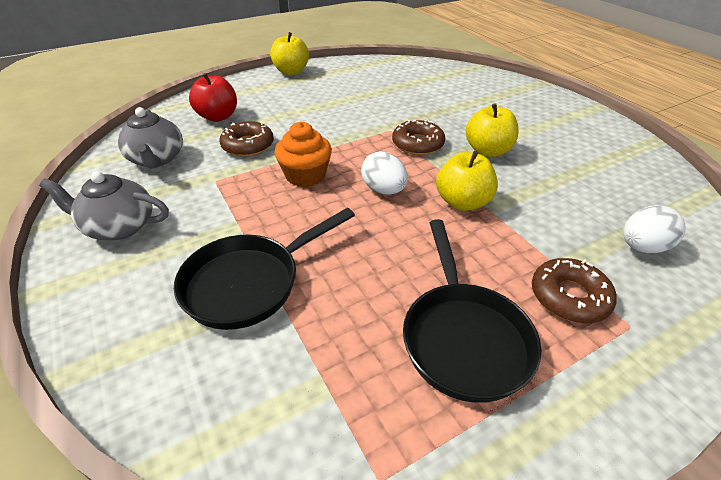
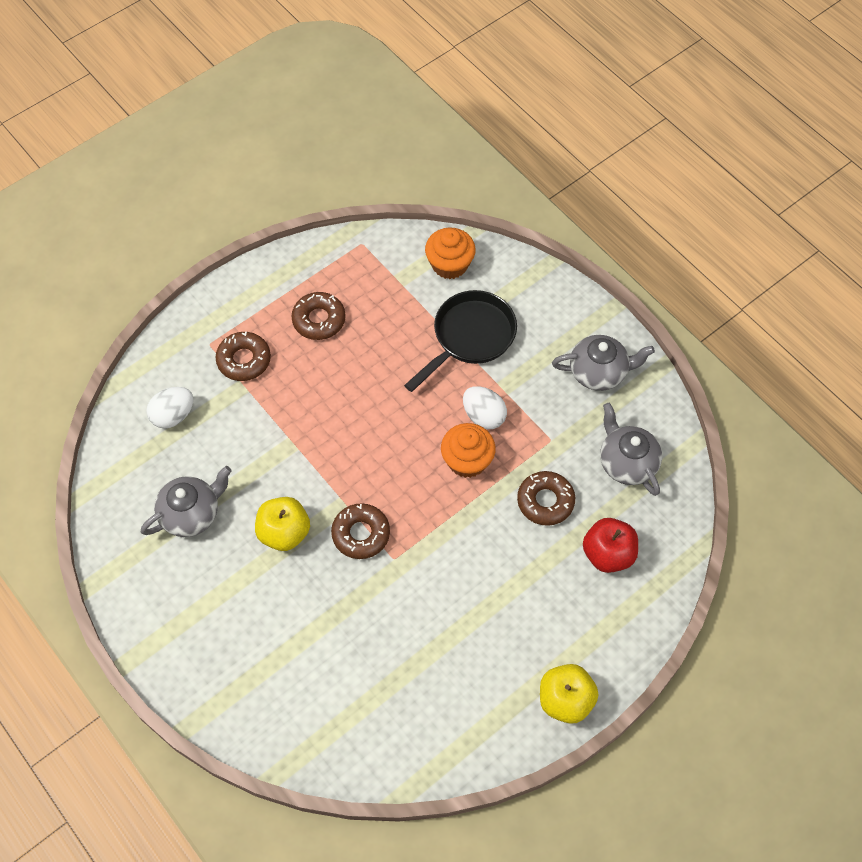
camera: 170 degrees right, 20 degrees up
white egg [361,151,408,194] -> white egg moved to [463,386,507,429]
black pan [403,219,541,403] -> brown donut [291,292,346,340]
yellow apple [436,151,498,211] -> none
none -> grey teapot [141,466,231,537]
none -> orange cupcake [425,228,476,279]

